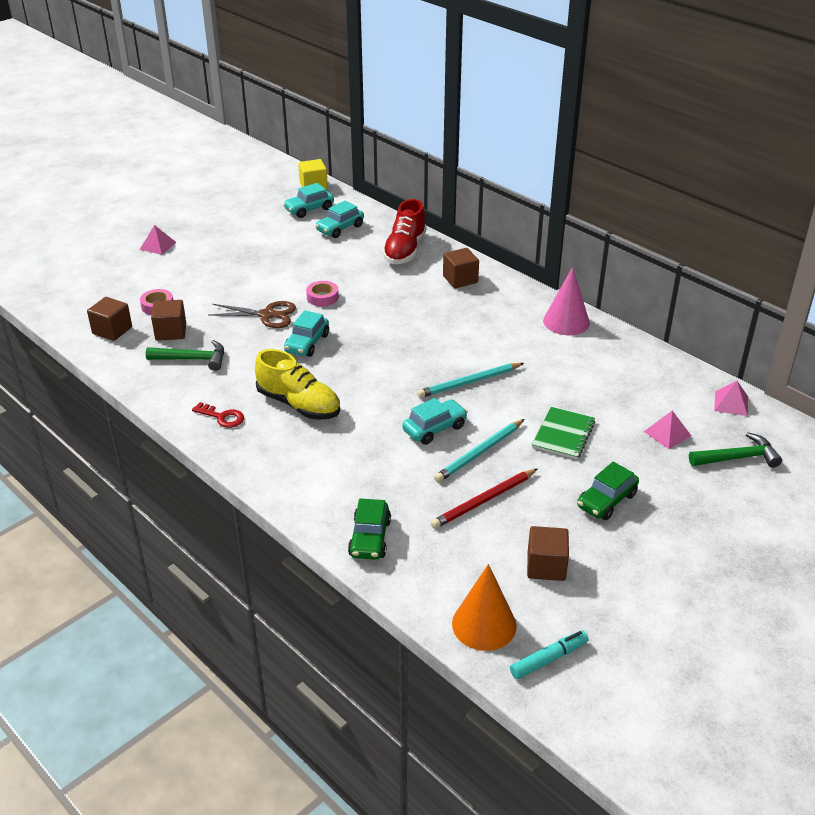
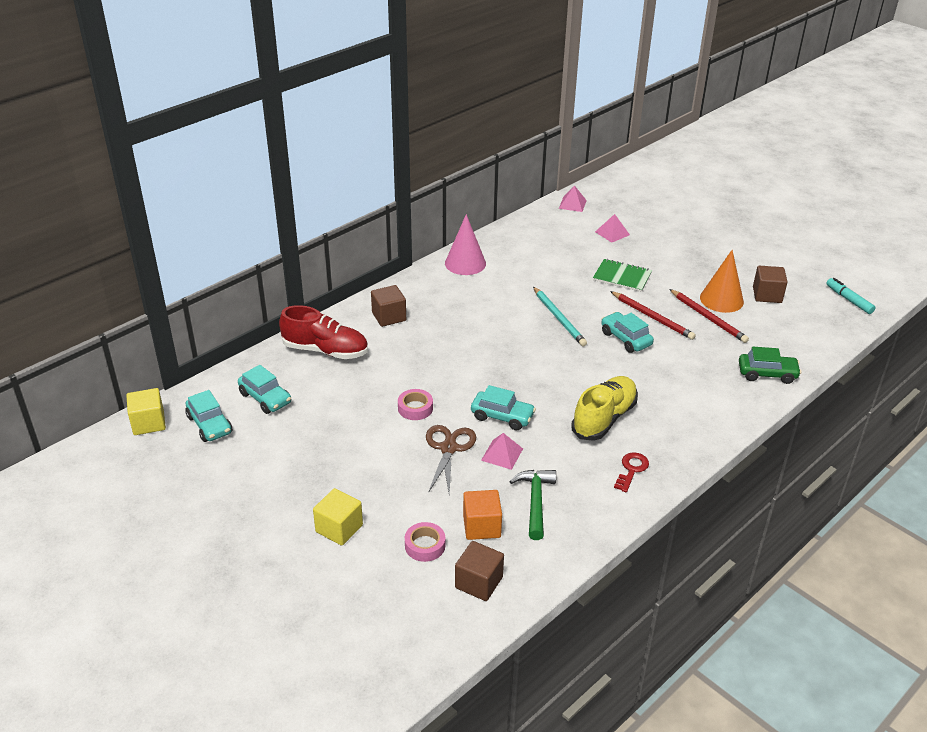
camera: 90 degrees left, 0 degrees up
pink pyramid [140,225,176,255] -> pink pyramid moved to [481,433,523,470]
brown cube [151,300,186,341] -> orange cube [463,490,502,540]
turquoise pencil [434,419,524,482] -> red pencil [610,291,696,340]
orange cone [452,564,517,651] -> orange cone moved to [700,250,744,313]
green car [577,462,639,520] -> none
green hammer [689,432,782,468] -> none
none -> yellow cube [313,488,363,546]

